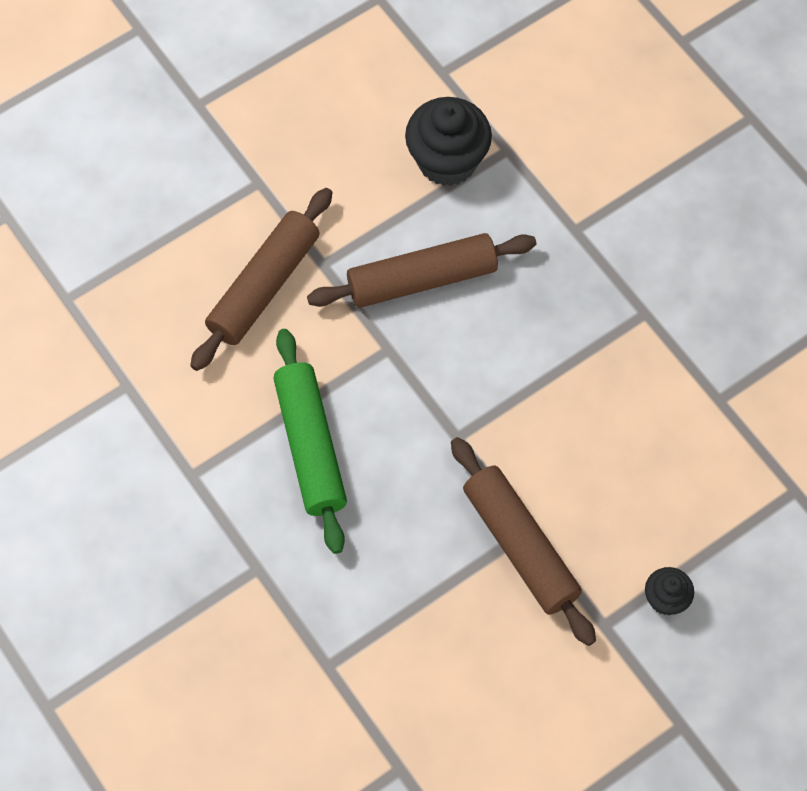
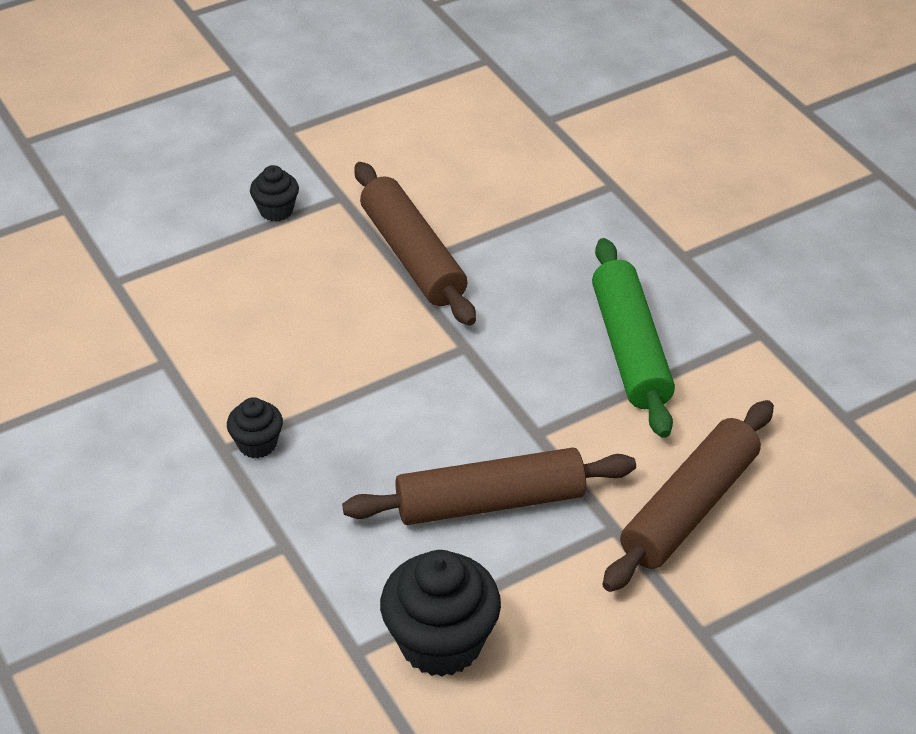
camera: 175 degrees left, 20 degrees down
none -> black cupcake [227,397,283,458]

